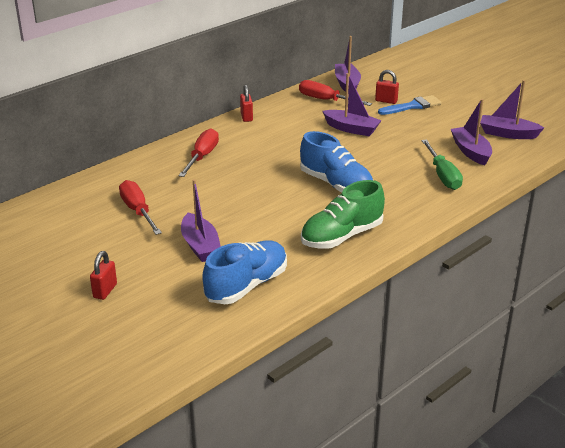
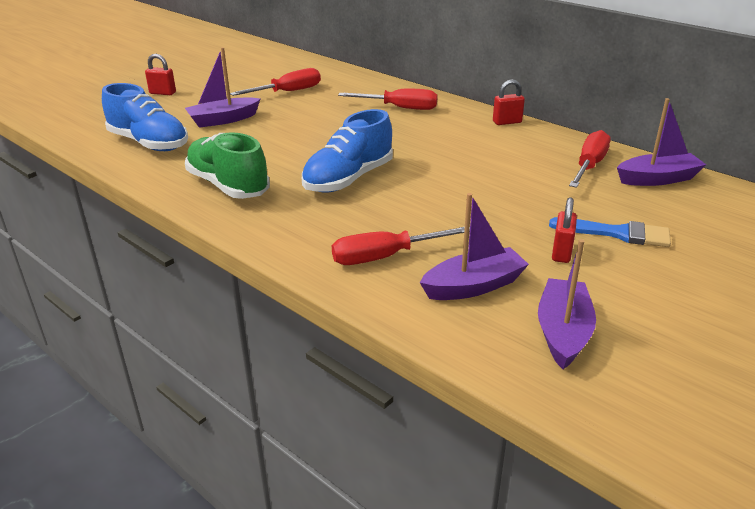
camera: 85 degrees right, 0 degrees up
purple boat [322,73,382,136] -> none
red padlock [375,70,399,104] -> red padlock moved to [552,197,577,263]
blue brush [378,95,442,115] -> blue brush turned 45 degrees counterclockwise [549,217,671,247]
green screwdriver [421,140,463,190] -> red screwdriver [332,227,470,265]

